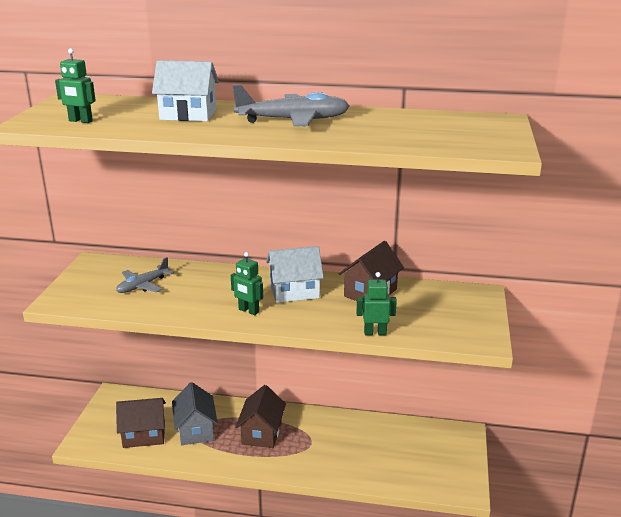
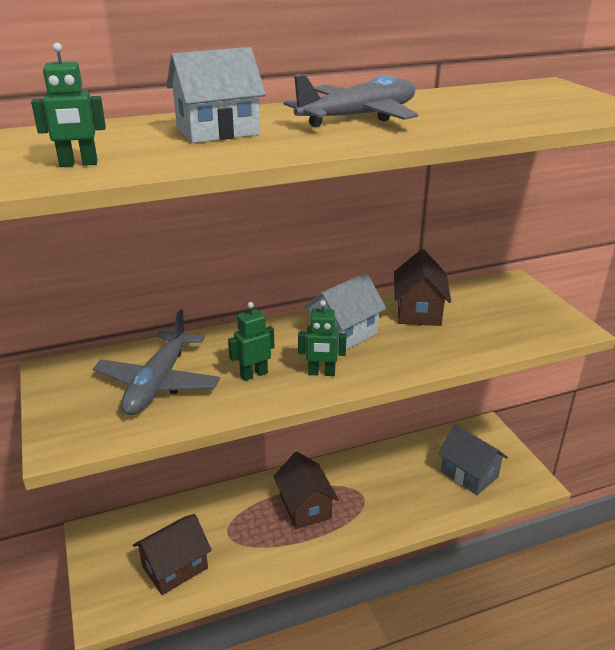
camera: 30 degrees left, 5 degrees up
grey plane [116,257,174,293] -> grey plane [93,309,220,415], size x1.61
grey house [172,382,218,445] -> grey house moved to [438,425,508,495]
green robot [356,272,397,336] -> green robot moved to [228,302,275,381]

